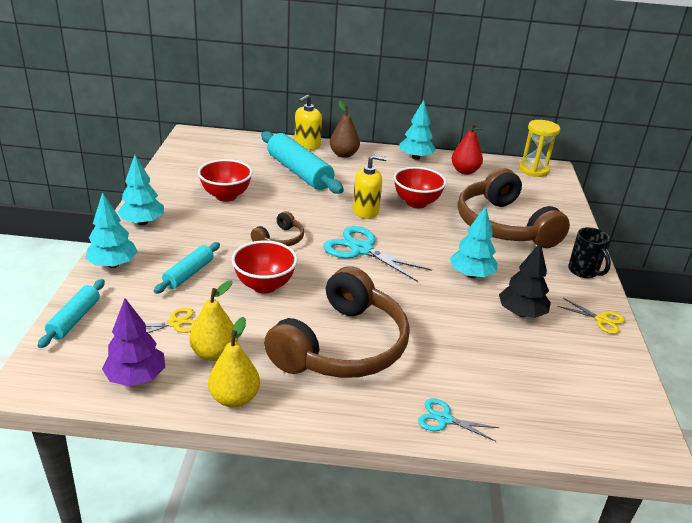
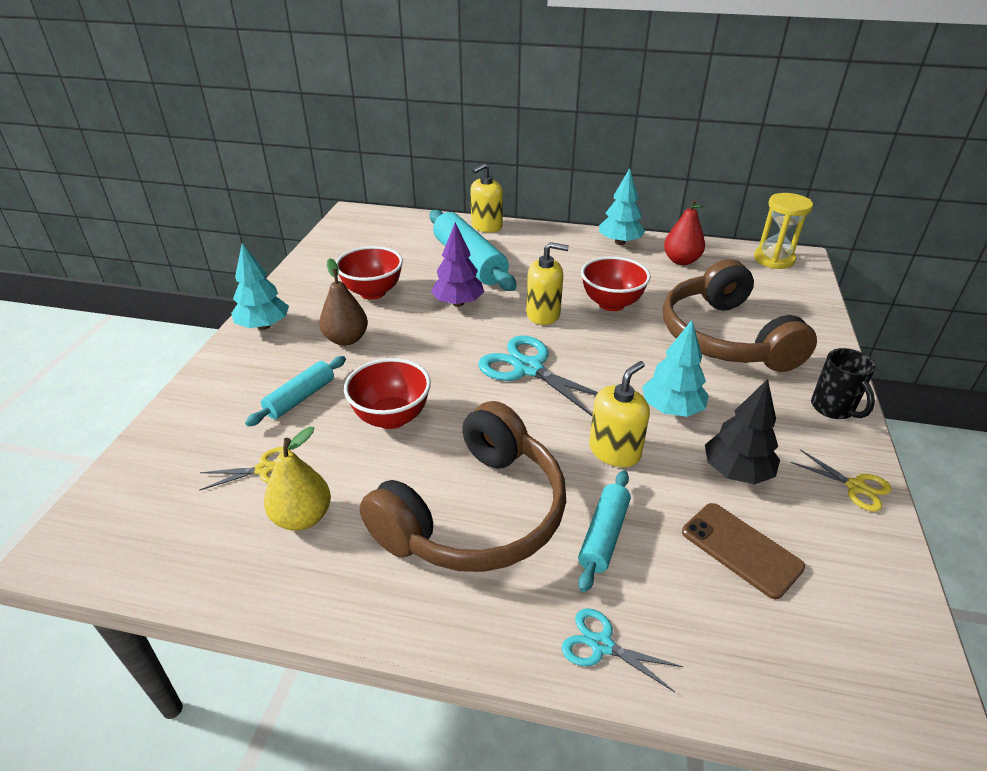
camera: 10 degrees right, 5 degrees up
turquoise rolling pin [37,279,105,348] -> turquoise rolling pin moved to [578,470,631,592]
turquoise tree [85,192,138,268] -> none
purple tree [102,298,165,386] -> purple tree moved to [431,222,484,307]
yellow pear [208,317,260,408] -> none
brown headphones [251,211,304,246] -> none
brown pear [330,101,360,158] -> brown pear moved to [319,258,368,346]
none -> yellow soap dispenser [589,361,650,467]
none -> brown phone [682,503,805,599]

